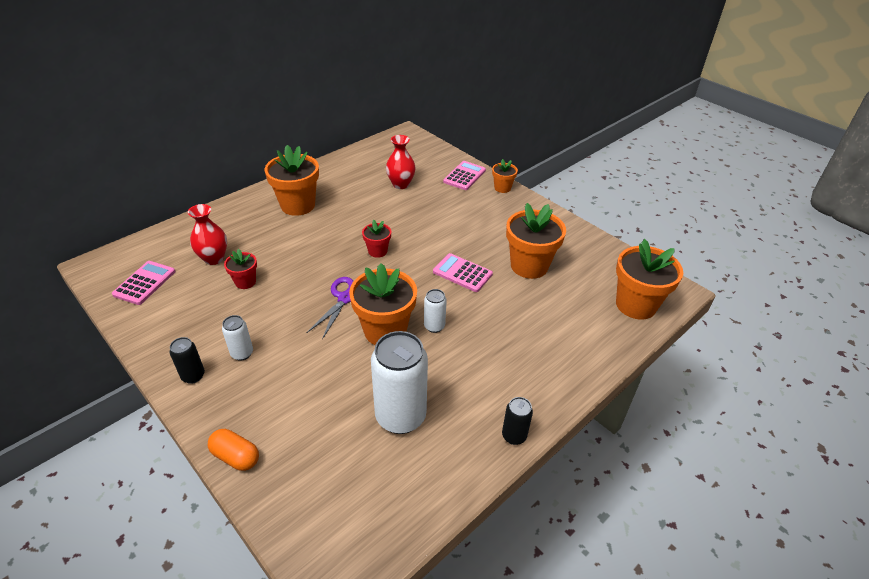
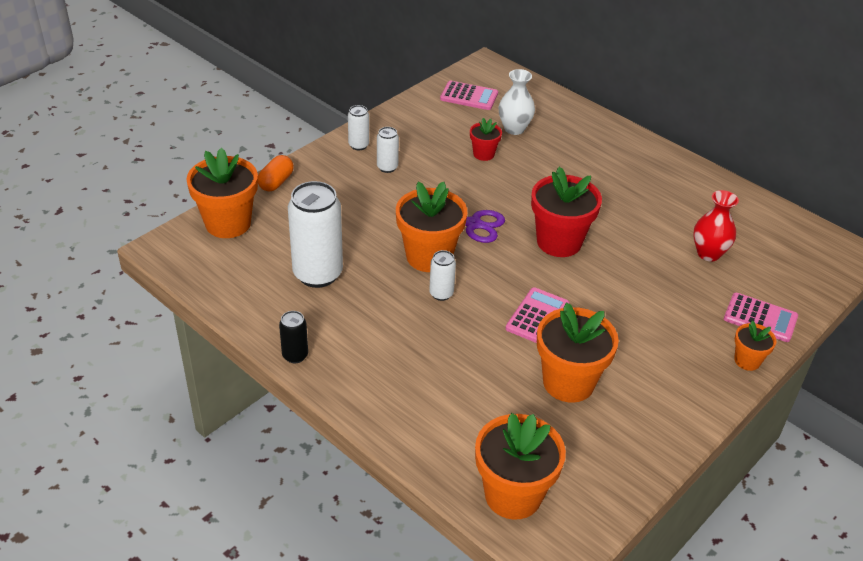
camera: 85 degrees right, 0 degrees up
black can [170,337,205,384] -> white can [348,105,369,150]
red vase [188,204,227,265] -> white vase [499,69,535,135]
orange flower pot [265,145,319,216] -> orange flower pot moved to [186,148,258,238]
red flower pot [362,220,391,258] -> red flower pot [531,167,602,257], size x1.93

